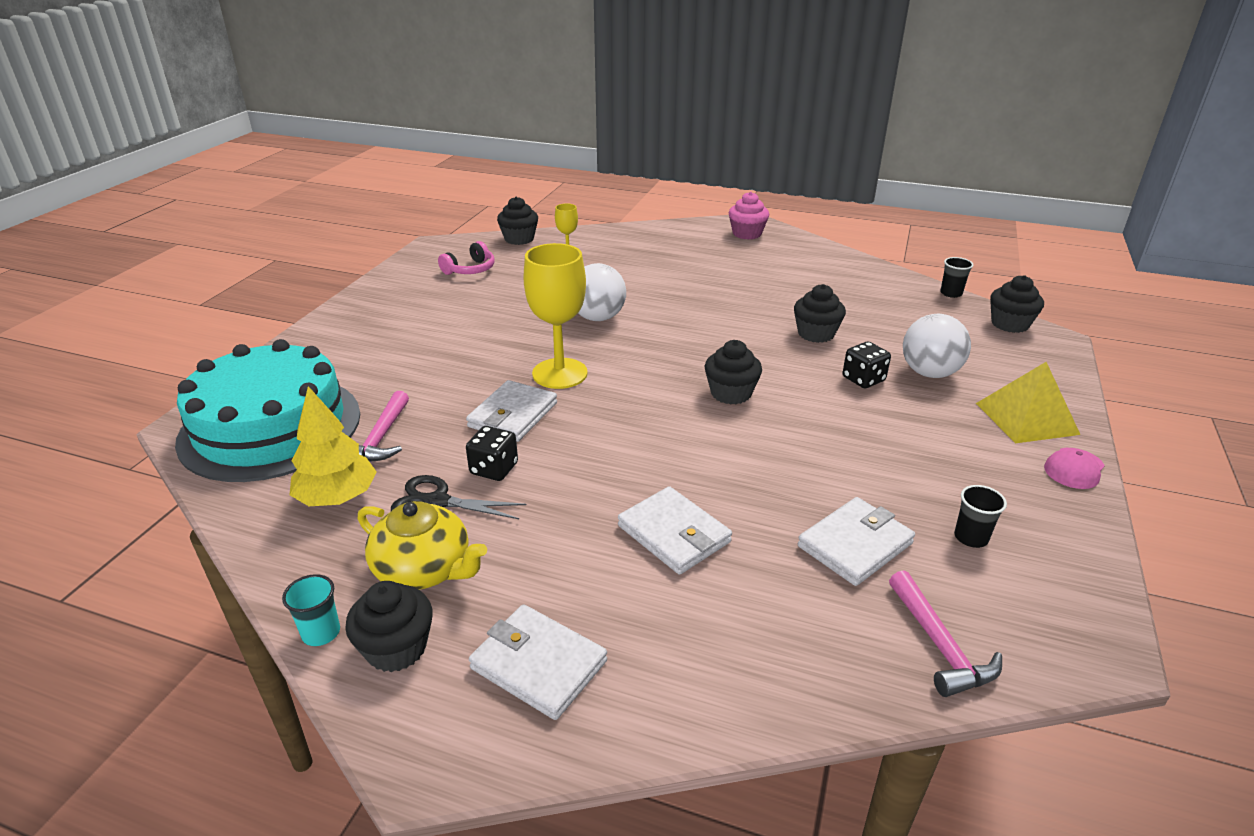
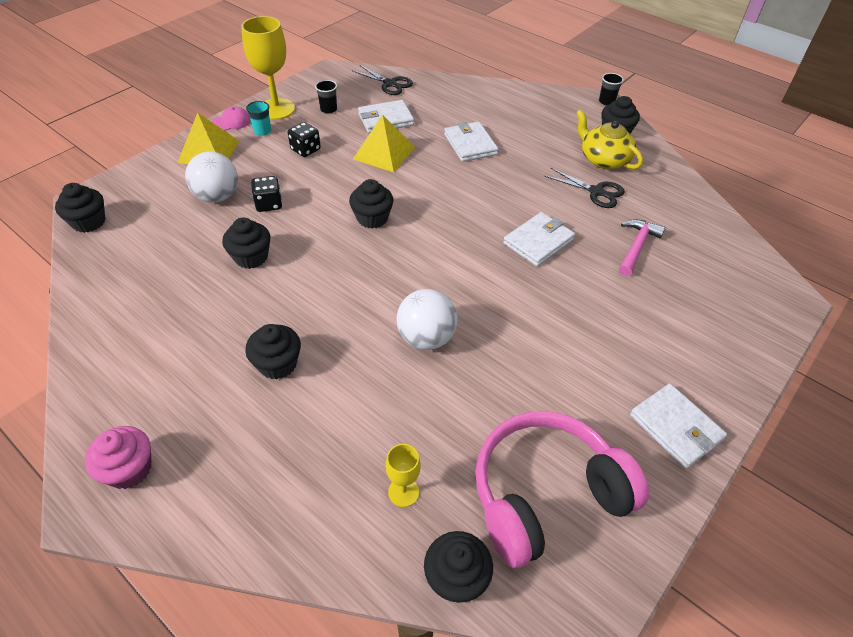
camera: 160 degrees left, 15 degrees up
turquoise cake [175,339,360,482] -> none
turquoise cup [282,574,340,646] -> turquoise cup moved to [246,101,271,136]
yellow tree [290,386,377,506] -> none
pink headphones [438,241,495,275] -> pink headphones [475,411,649,568], size x2.12
black dice [466,426,518,481] -> black dice moved to [288,122,321,157]
white wallet [469,604,607,720] -> white wallet moved to [630,383,727,469]
yellow goblet [523,243,588,389] -> yellow goblet moved to [241,16,295,120]
pink hammer [889,570,1002,697] -> black scissors [353,65,413,95]
black cup [940,257,973,298] -> black cup moved to [599,73,624,105]
none -> black cupcake [245,324,301,380]
none -> yellow pyramid [353,114,415,172]

